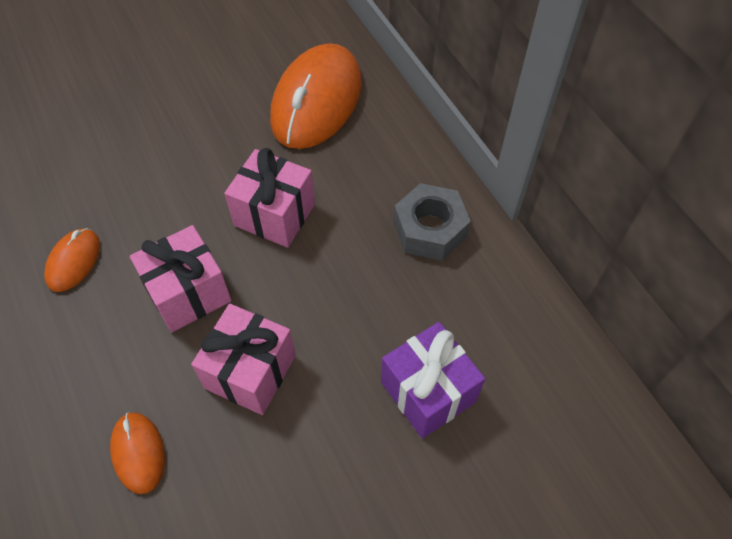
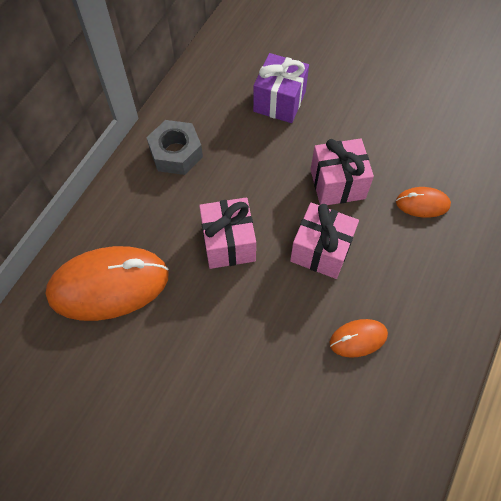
camera: 125 degrees left, 5 degrees up
orange mouse [110,412,165,494] -> orange mouse turned 60 degrees clockwise [396,187,451,218]

